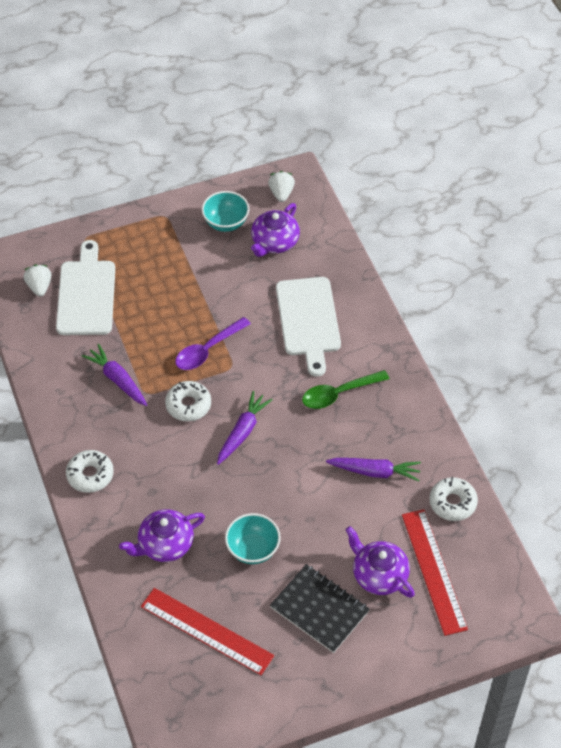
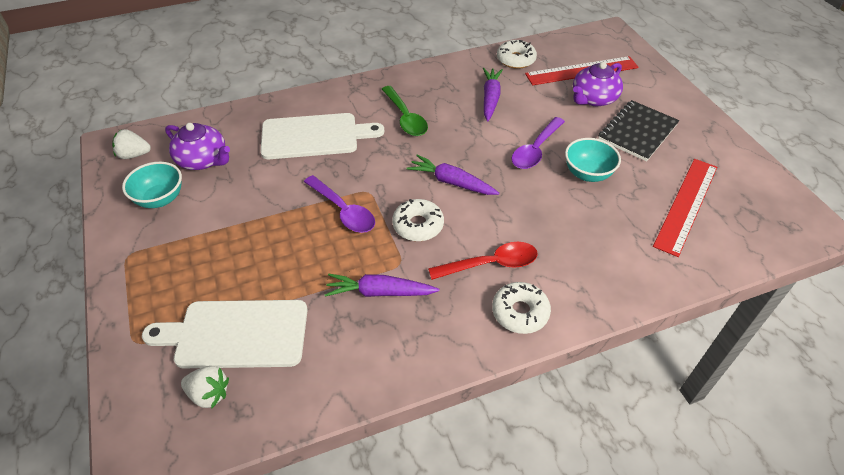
camera: 90 degrees left, 5 degrees down
white strawberry [24,265,51,297] -> white strawberry turned 150 degrees counterclockwise [181,366,229,408]
purple carrot [82,344,147,406] -> purple carrot turned 45 degrees clockwise [325,273,439,297]
purple teapot [119,509,205,562] -> none
none -> red spoon [428,242,538,280]
none -> purple spoon [511,117,565,169]

